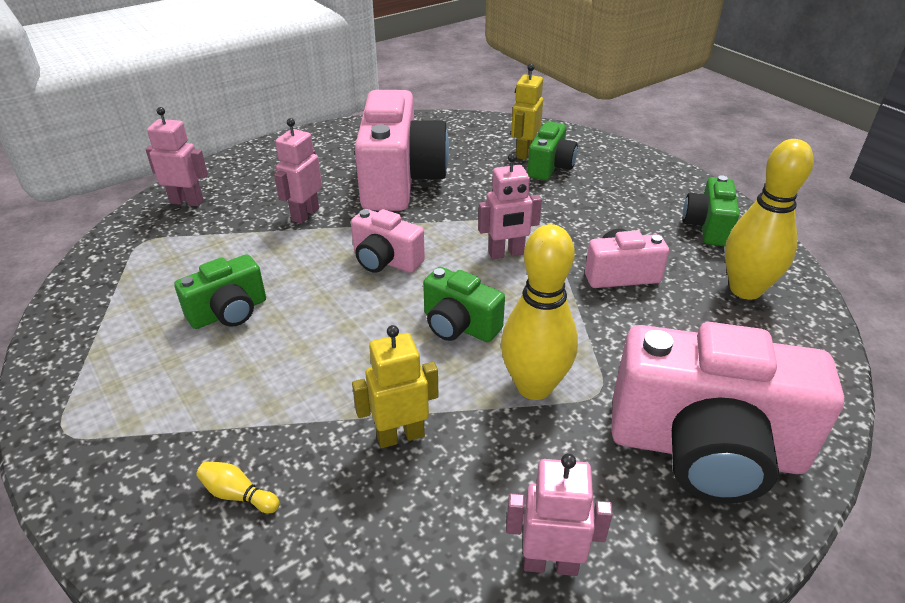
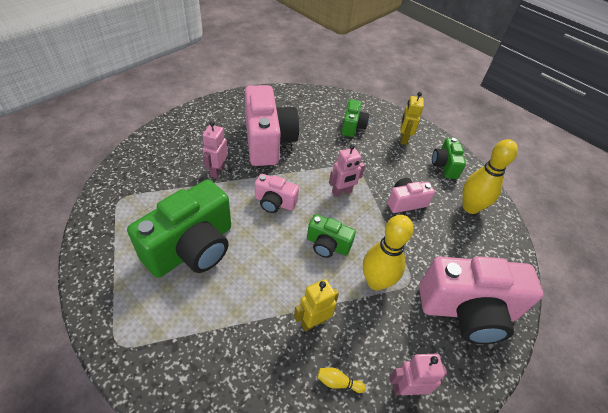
camera: 15 degrees left, 10 degrees up
pink robot [145,107,208,206] -> none
green camera [174,254,266,329] -> green camera [127,179,231,278], size x1.97
yellow bowling pin [196,461,280,513] -> yellow bowling pin moved to [317,368,366,393]
yellow robot [511,64,543,160] -> yellow robot moved to [400,92,424,145]

